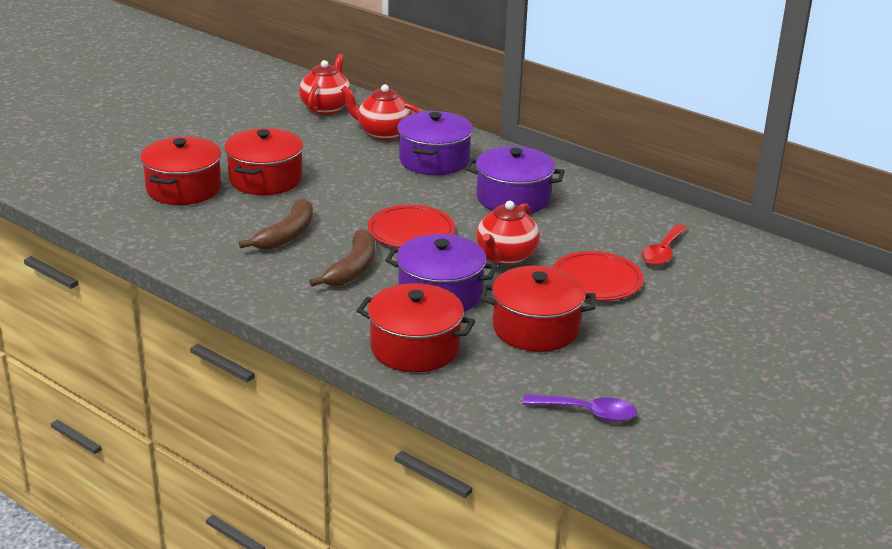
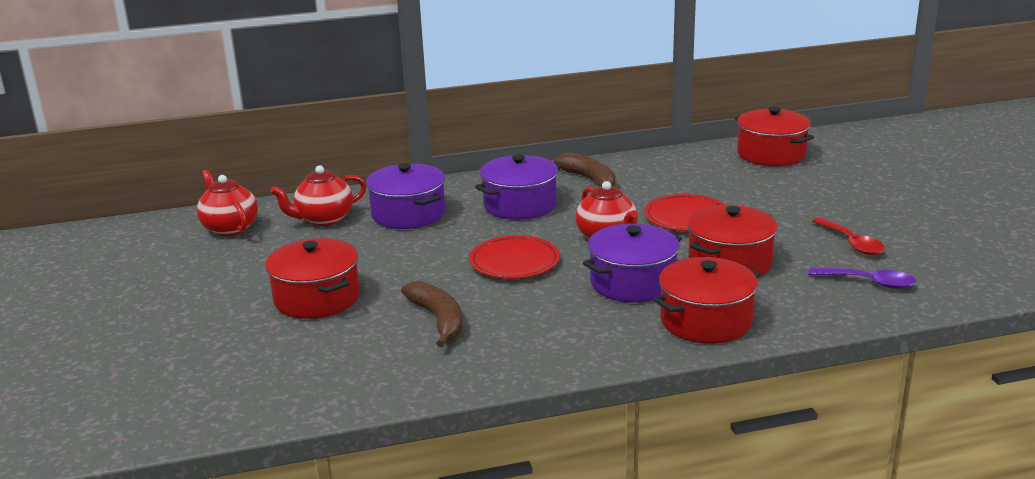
camera: 50 degrees left, 5 degrees down
red pot [140,137,221,205] -> red pot moved to [735,107,814,166]
brown banana [309,229,375,287] -> brown banana moved to [554,152,615,187]
purple spoon [522,395,637,422] -> purple spoon turned 60 degrees clockwise [808,268,916,289]
red spoon [642,224,687,265] -> red spoon moved to [812,217,885,255]

